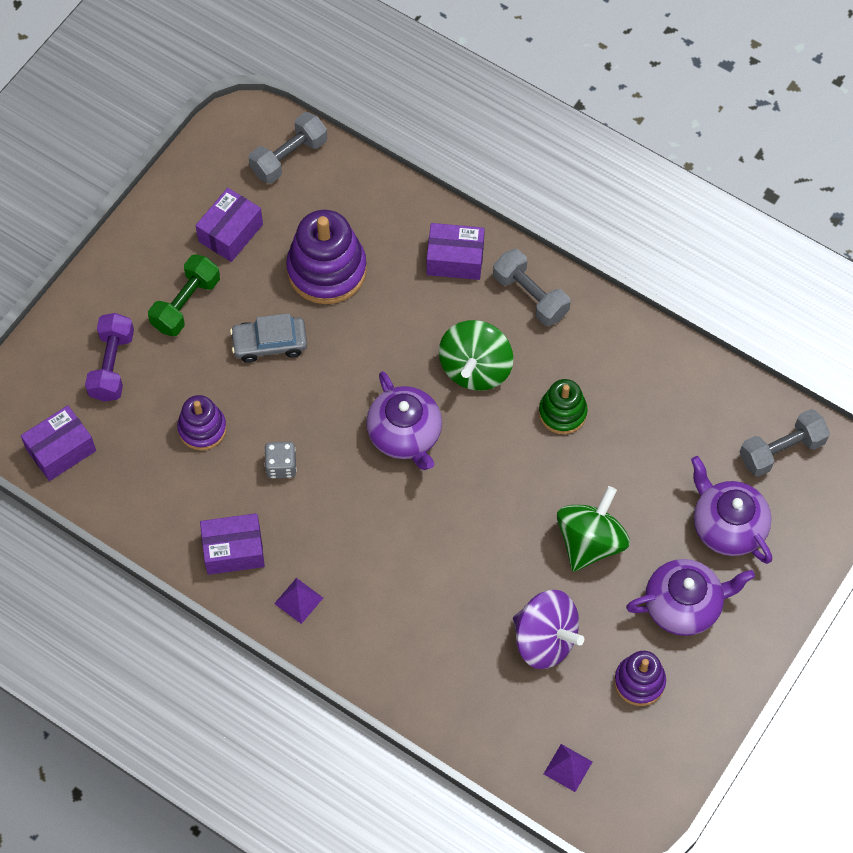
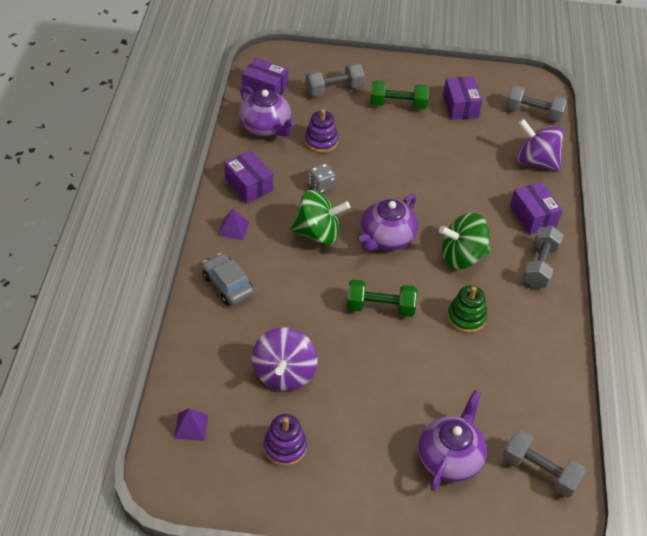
camera: 60 degrees right, 15 degrees down
purple dumbbell [85,313,134,402] -> grey dumbbell [305,63,365,97]
purple box [196,188,263,262] -> purple box turned 75 degrees clockwise [443,76,483,120]
grey car [230,313,307,363] -> grey car moved to [202,253,254,305]
purple stacking toy [286,210,367,304] -> none
green spinning top [557,486,630,572] -> green spinning top moved to [290,190,350,245]
purple teapot [626,559,755,636] -> purple teapot moved to [239,86,295,137]
none -> green dumbbell [347,279,417,317]
none -> purple spinning top [517,119,564,171]

